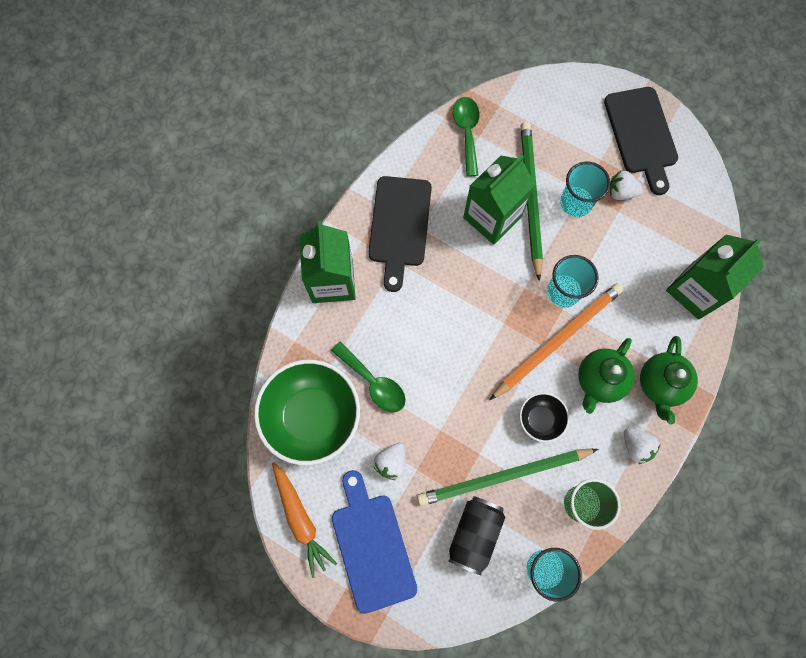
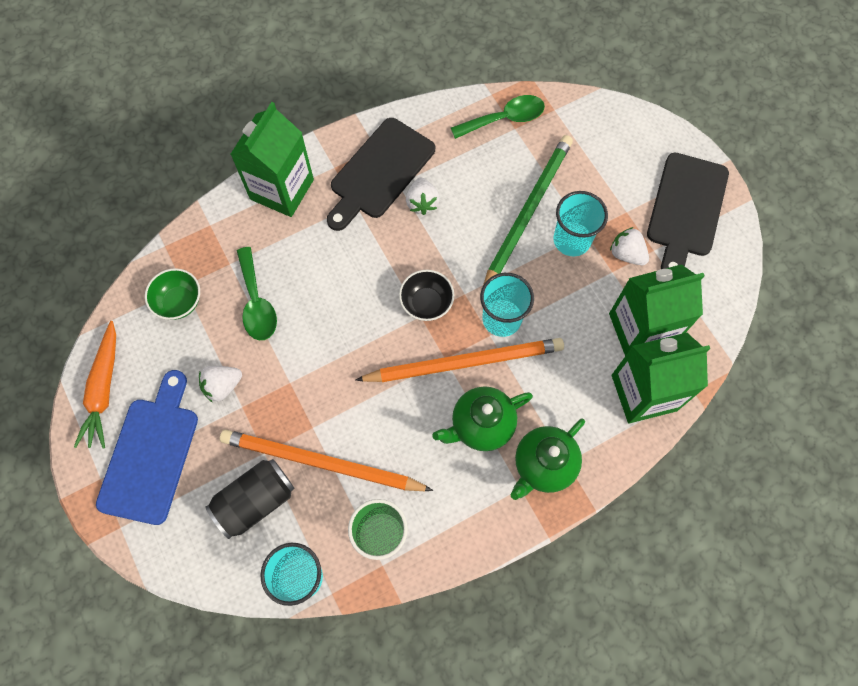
camera: 30 degrees right, 5 degrees down
green bowl [254,360,360,465] -> green bowl [145,268,200,320], size x0.48
green pencil [417,449,598,506] -> orange pencil [220,430,433,491]
green spoon [453,97,480,176] -> green spoon turned 45 degrees clockwise [451,95,545,139]
green carton [463,155,535,245] -> green carton moved to [609,264,705,356]
black bowl [520,393,569,442] -> black bowl moved to [399,270,454,321]
white strawberry [624,428,660,464] -> white strawberry moved to [406,178,440,215]

